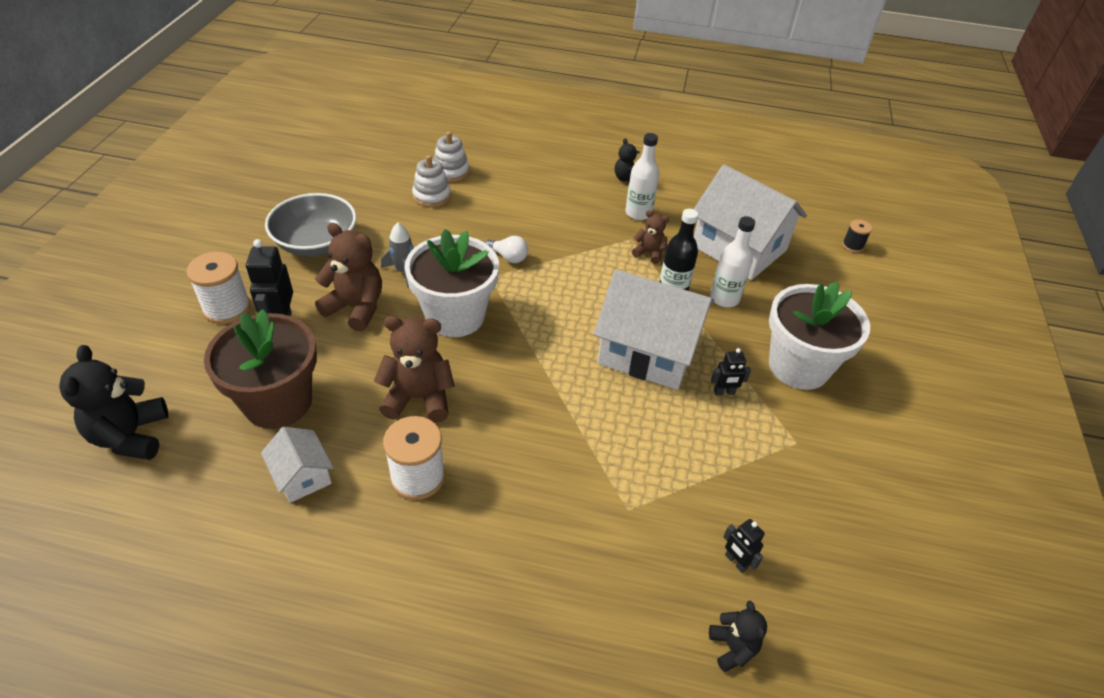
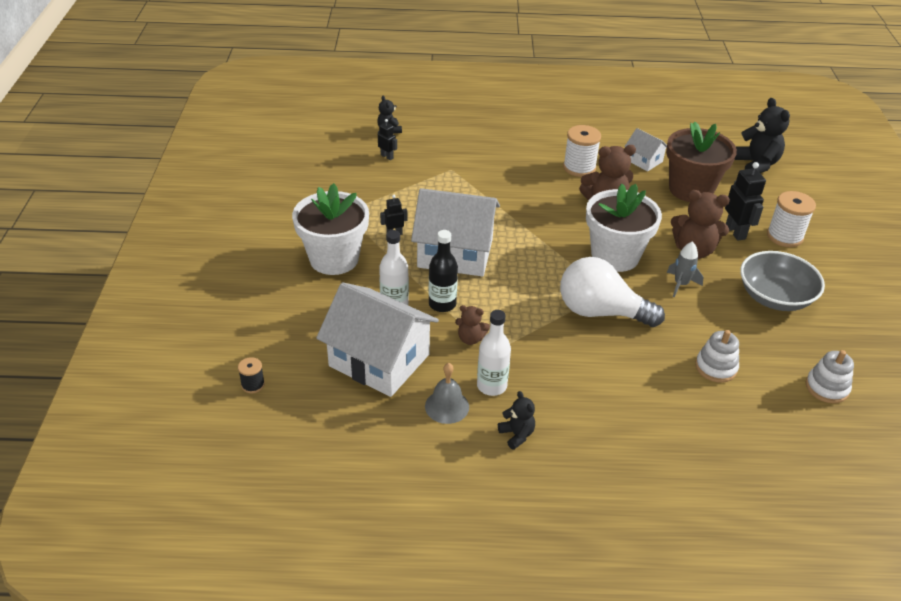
camera: 170 degrees right, 5 degrees down
white stacking toy [434,131,469,182] -> white stacking toy moved to [806,350,854,403]
white light bulb [485,236,528,263] -> white light bulb [560,257,665,327], size x2.29
none -> grey bell [425,363,469,424]

